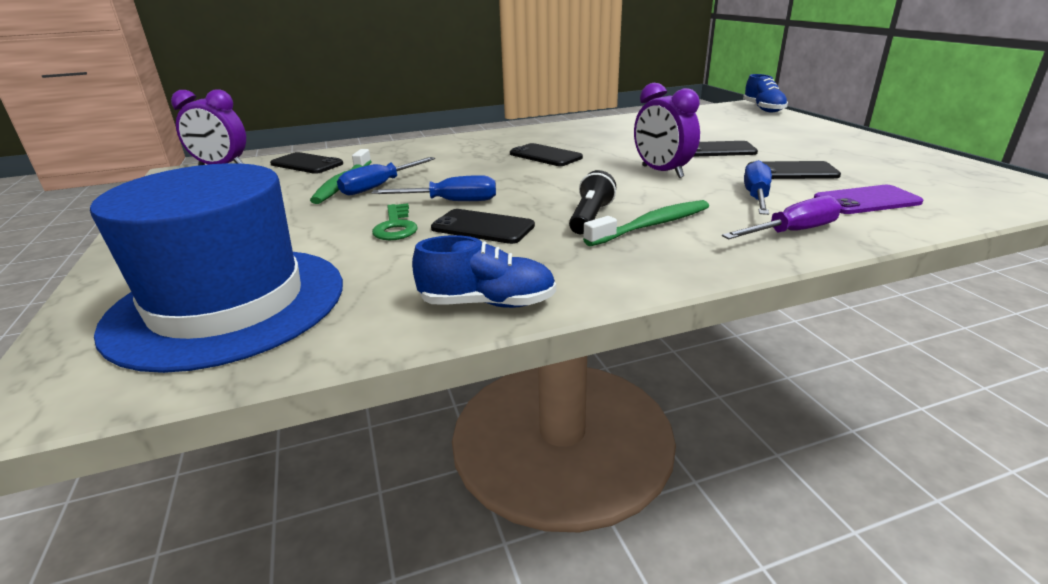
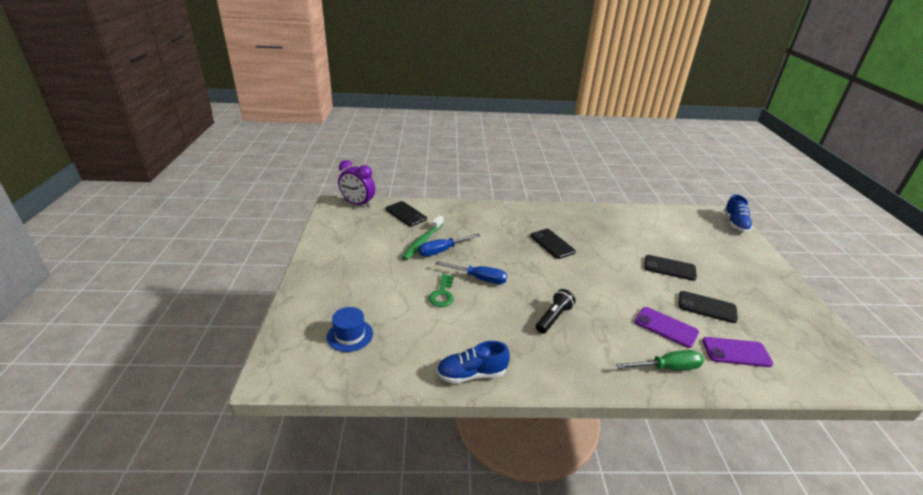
camera: 15 degrees right, 5 degrees up
blue hat [90,163,343,373] -> blue hat [327,307,373,352], size x0.41
blue shoe [412,235,556,308] -> blue shoe turned 150 degrees clockwise [437,341,510,384]
black phone [431,209,535,244] -> none
green toothbrush [583,200,709,246] -> none
purple clock [634,83,700,178] -> none
purple screwdriver [722,195,841,239] -> green screwdriver [616,350,704,370]
blue screwdriver [744,160,772,215] -> purple phone [635,307,699,348]

